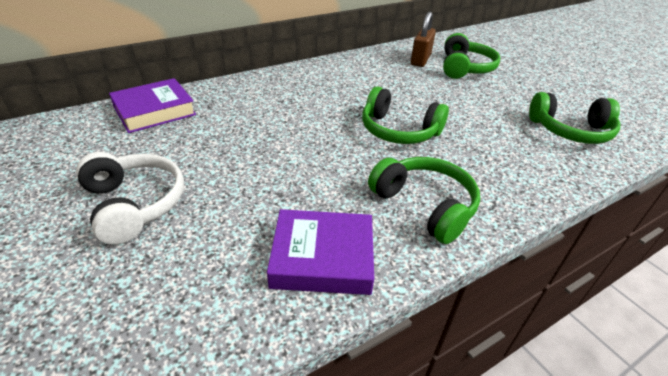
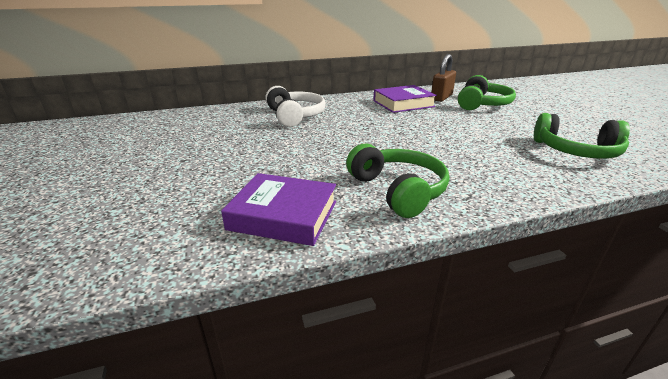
camera: 15 degrees right, 10 degrees down
white headphones [76,152,184,245] -> white headphones moved to [266,86,326,127]
purple book [109,78,196,133] -> purple book moved to [373,85,437,113]
green headphones [362,86,449,144] -> none

